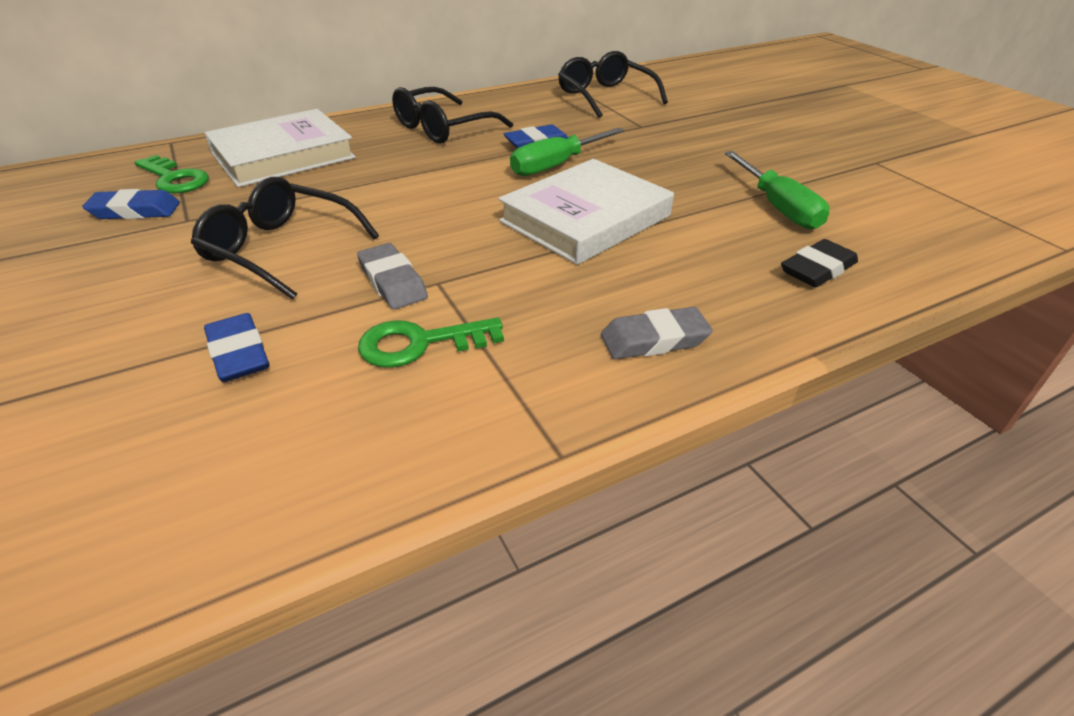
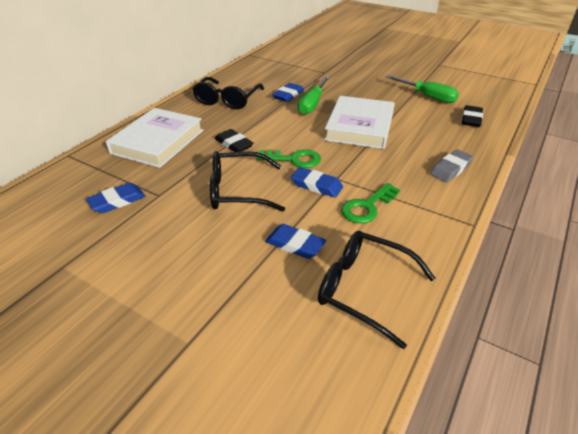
camera: 30 degrees left, 0 degrees up
green key [134,155,209,193] -> green key moved to [256,150,321,168]
grey eraser [357,243,428,310] -> blue eraser [291,167,343,198]
black glasses [558,51,668,118] -> black glasses moved to [318,231,435,349]
none -> black eraser [215,129,254,152]

